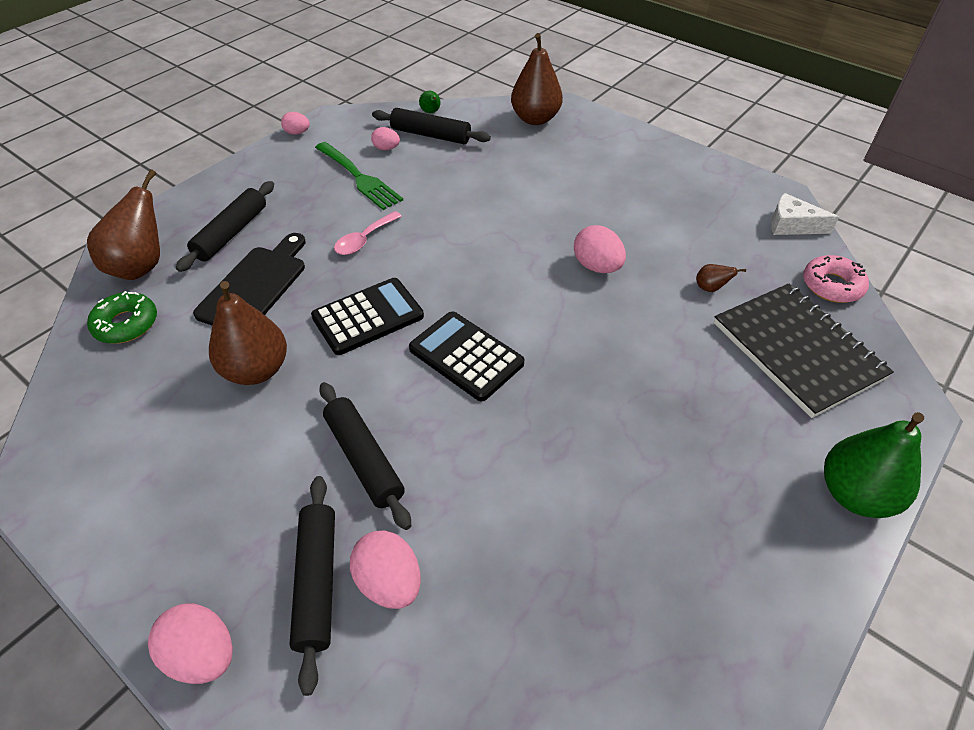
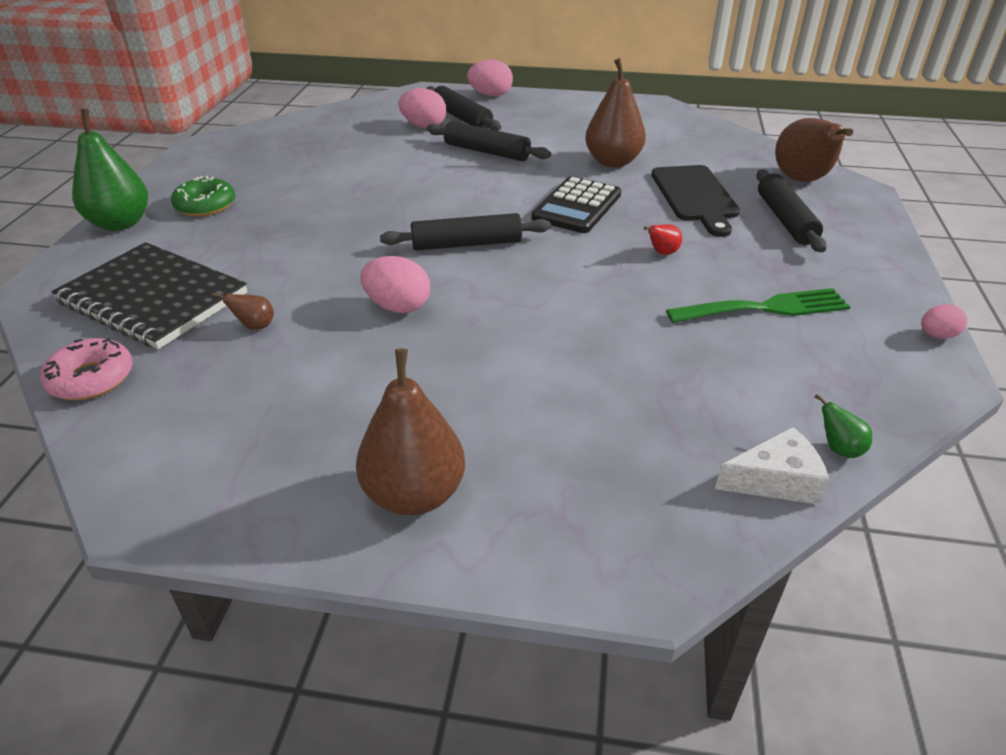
camera: 150 degrees right, 10 degrees down
green donut [87,291,157,344] -> green donut moved to [171,176,235,216]
green fork [315,142,403,210] -> green fork turned 150 degrees clockwise [666,288,850,323]
pink spoon [334,211,402,255] -> red pear [644,224,682,255]
pink egg [371,127,400,150] -> none
black rolling pin [372,108,491,144] -> black rolling pin moved to [380,213,551,251]
black calculator [409,312,524,401] -> none
brown pear [511,33,563,125] -> brown pear moved to [356,349,465,515]
white cheese [771,193,839,235] -> white cheese moved to [715,427,829,505]

